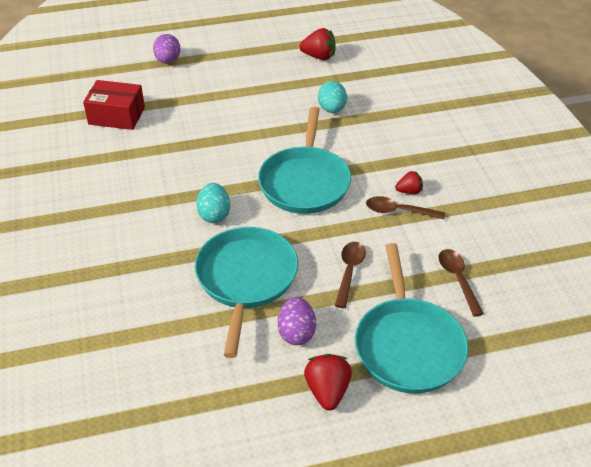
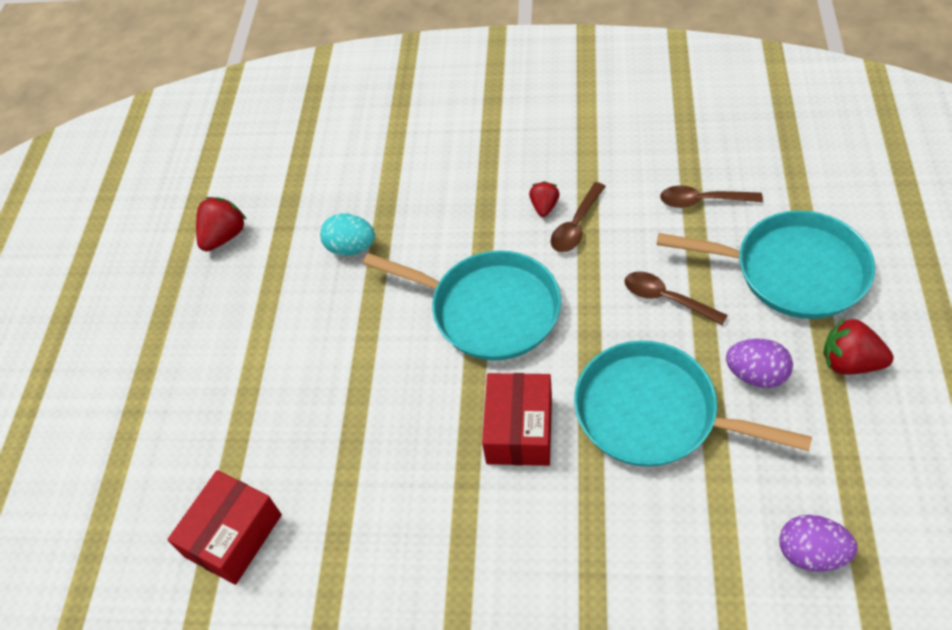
camera: 65 degrees left, 10 degrees up
purple egg [153,34,181,64] -> purple egg moved to [779,515,858,572]
turquoise egg [196,183,230,223] -> red box [482,373,552,466]

